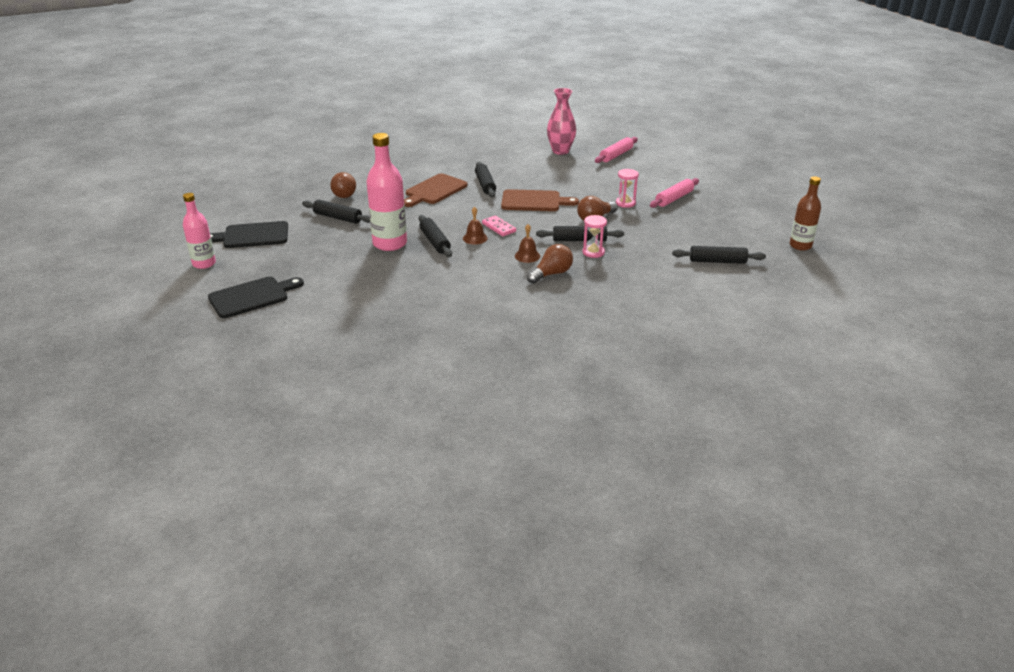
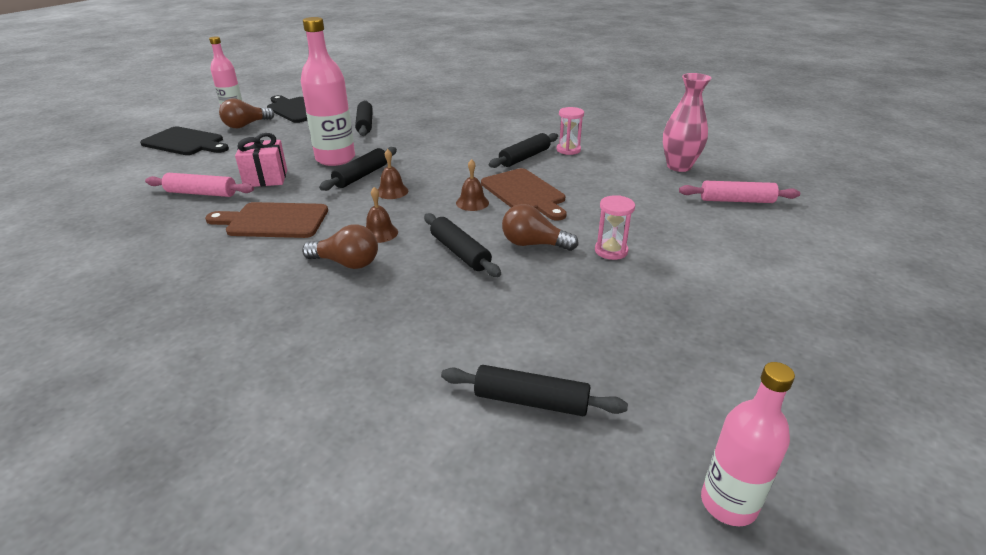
camera: 55 degrees right, 0 degrees up
brown light bulb [330,172,356,198] -> brown light bulb moved to [219,98,274,128]
brown cutting board [404,173,467,207] -> brown cutting board moved to [205,202,328,238]
pink domino [482,216,516,236] -> none
pink hourglass [582,215,607,258] -> pink hourglass moved to [557,107,584,155]
pink rolling pin [650,178,699,208] -> pink rolling pin moved to [145,173,254,197]
black rolling pin [672,246,766,264] -> black rolling pin turned 45 degrees counterclockwise [441,365,628,416]
brown bottle [790,176,821,251] -> pink bottle [701,362,795,526]
none -> pink gift [235,133,287,187]
none -> brown bell [456,159,489,211]

